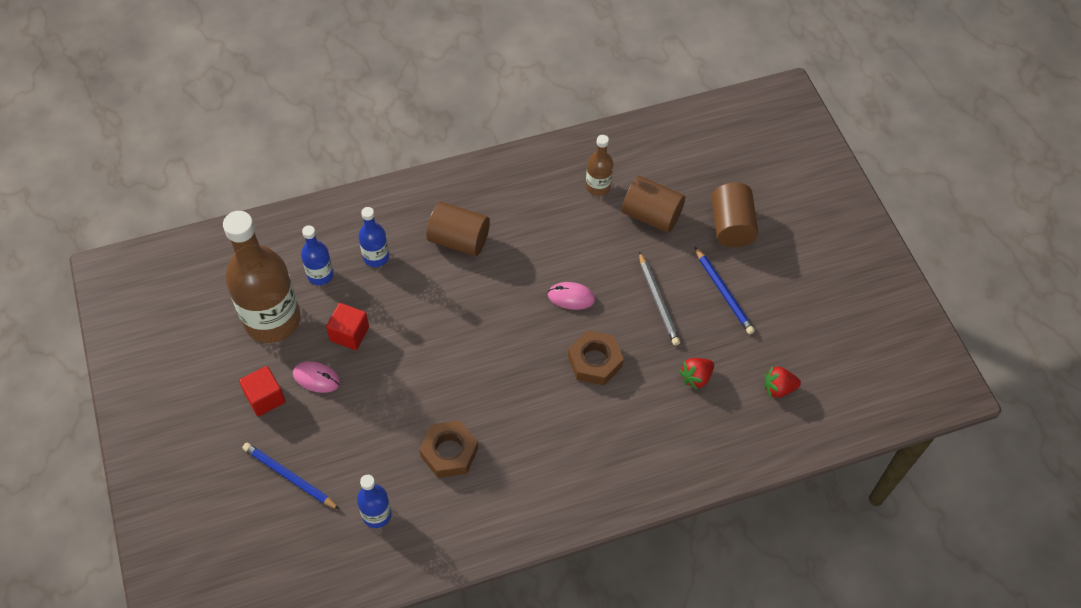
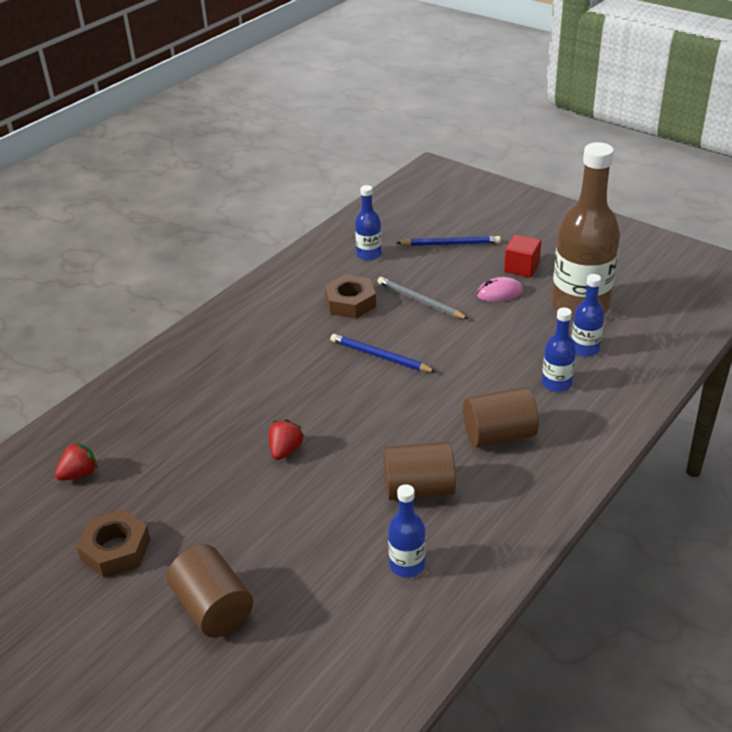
camera: 150 degrees right, 20 degrees down
red cube [326,303,369,350] -> none
pink mouse [548,282,595,310] -> none
brown nut [568,330,624,385] -> brown nut moved to [76,509,151,578]
brown bottle [586,135,613,196] -> blue bottle [388,484,425,577]
brown cylinder [622,176,685,233] -> brown cylinder moved to [383,442,456,500]
grey pencil [639,252,680,346] -> grey pencil moved to [377,277,469,319]
red strawberry [679,358,714,390] -> red strawberry moved to [269,419,305,460]
blue pencil [695,247,755,334] -> blue pencil moved to [330,334,436,372]

